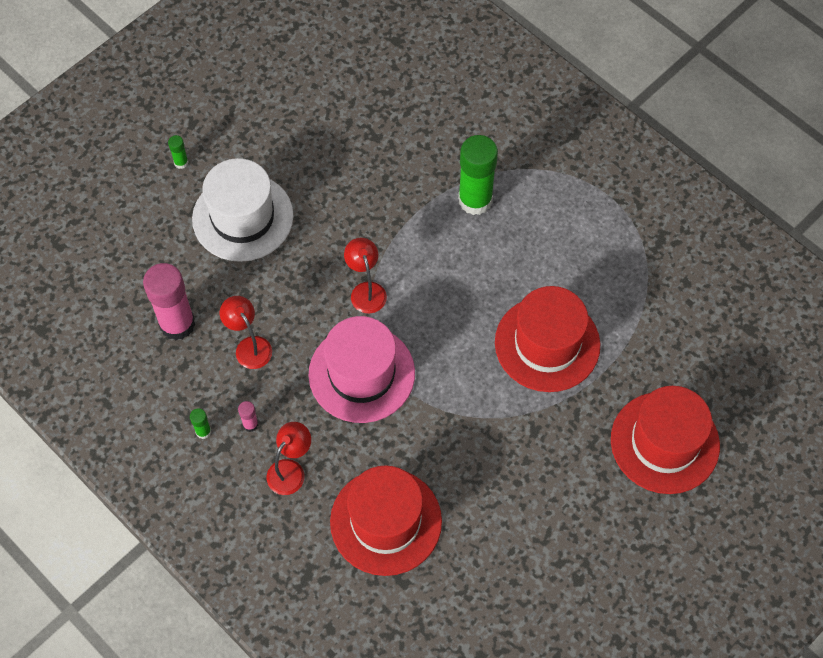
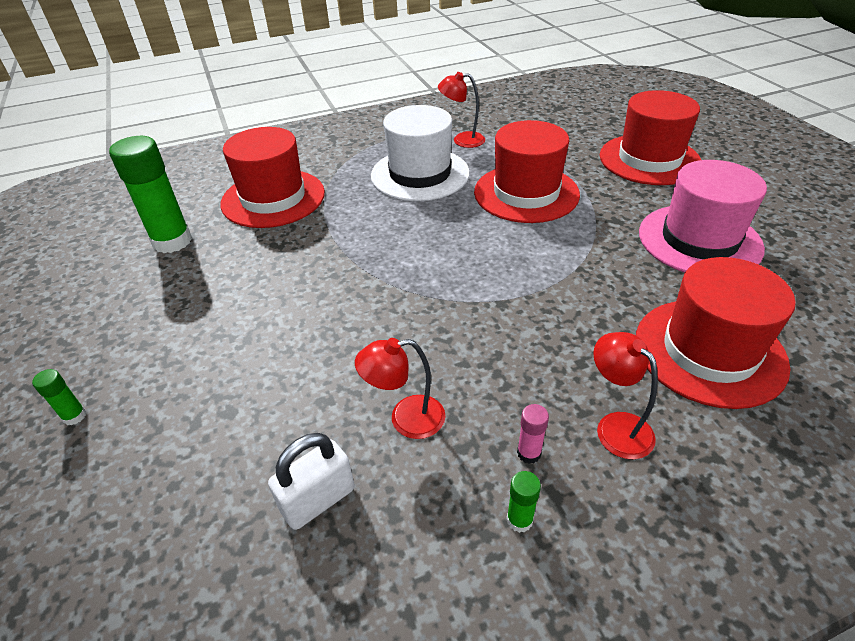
camera: 65 degrees left, 20 degrees down
pink glue stick [143,263,195,340] -> white padlock [268,433,355,530]
white hat [192,158,293,262] -> white hat moved to [371,105,470,201]
pink hat [308,316,415,423] -> pink hat moved to [639,160,767,273]
red lamp [344,238,387,314] -> red lamp moved to [438,72,485,148]
green glue stick [458,135,498,215] -> green glue stick moved to [109,136,192,253]
none -> red hat [221,127,325,228]

